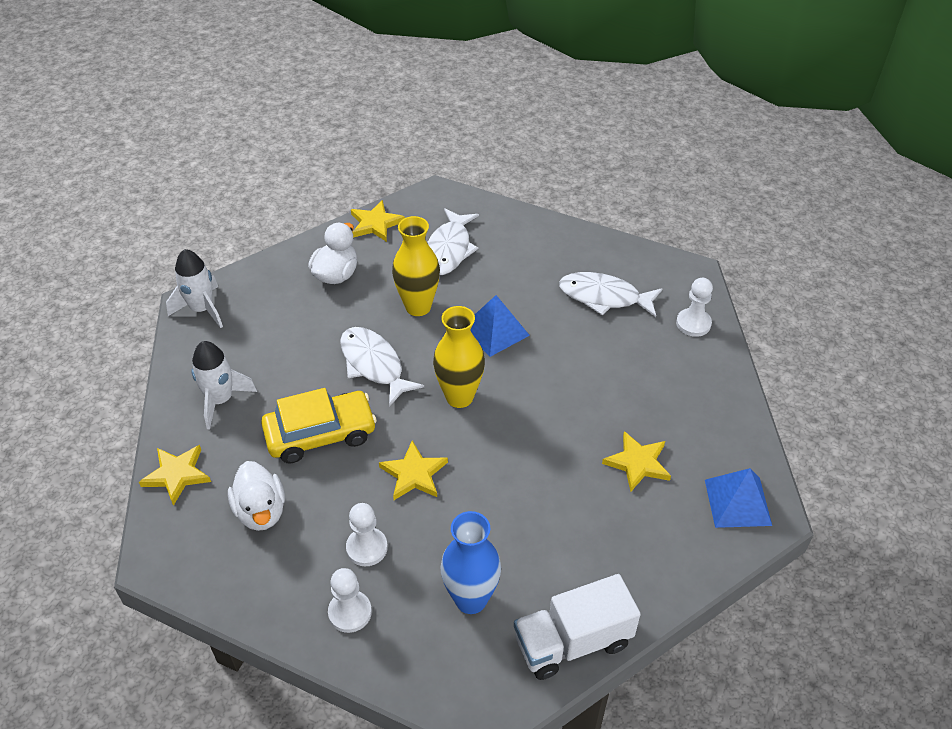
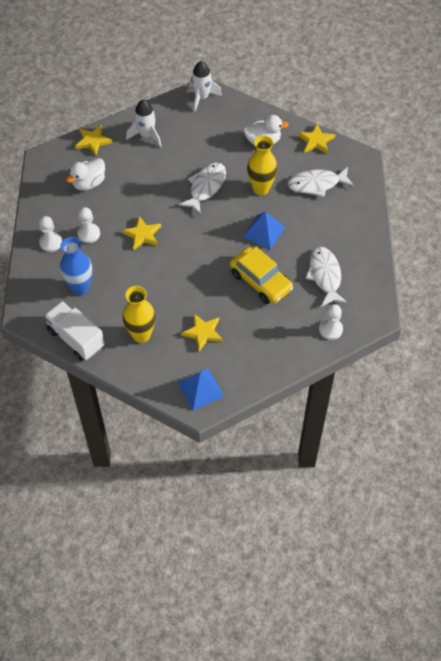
camera: 65 degrees right, 10 degrees up
yellow car [261,388,377,463] -> yellow car moved to [230,247,293,304]
yellow vase [433,306,485,408] -> yellow vase moved to [122,286,156,343]

